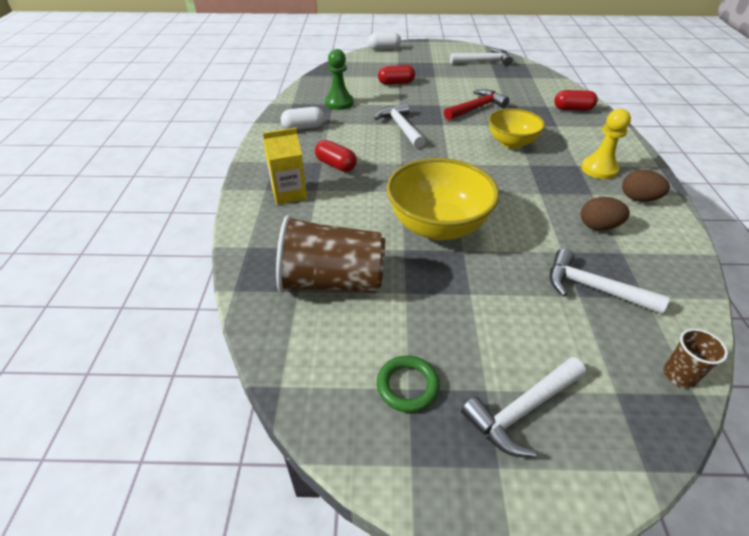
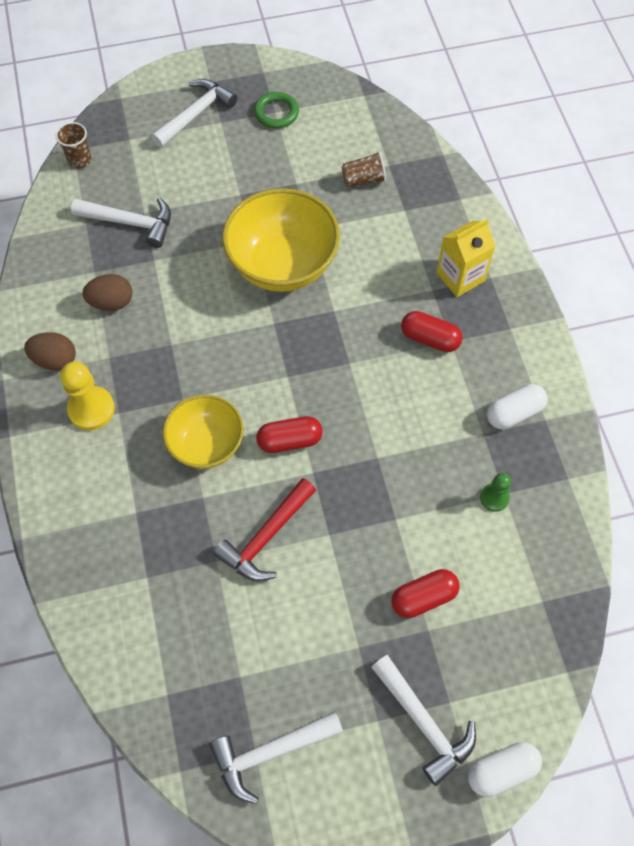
camera: 165 degrees right, 20 degrees up
brown cup [276,215,385,293] -> brown cup [342,151,386,187], size x0.45
green pawn [325,49,354,110] -> green pawn [480,473,511,512], size x0.60
white hammer [374,103,426,148] -> white hammer moved to [371,655,476,786]
red capsule [554,90,598,111] -> red capsule moved to [256,416,323,453]

